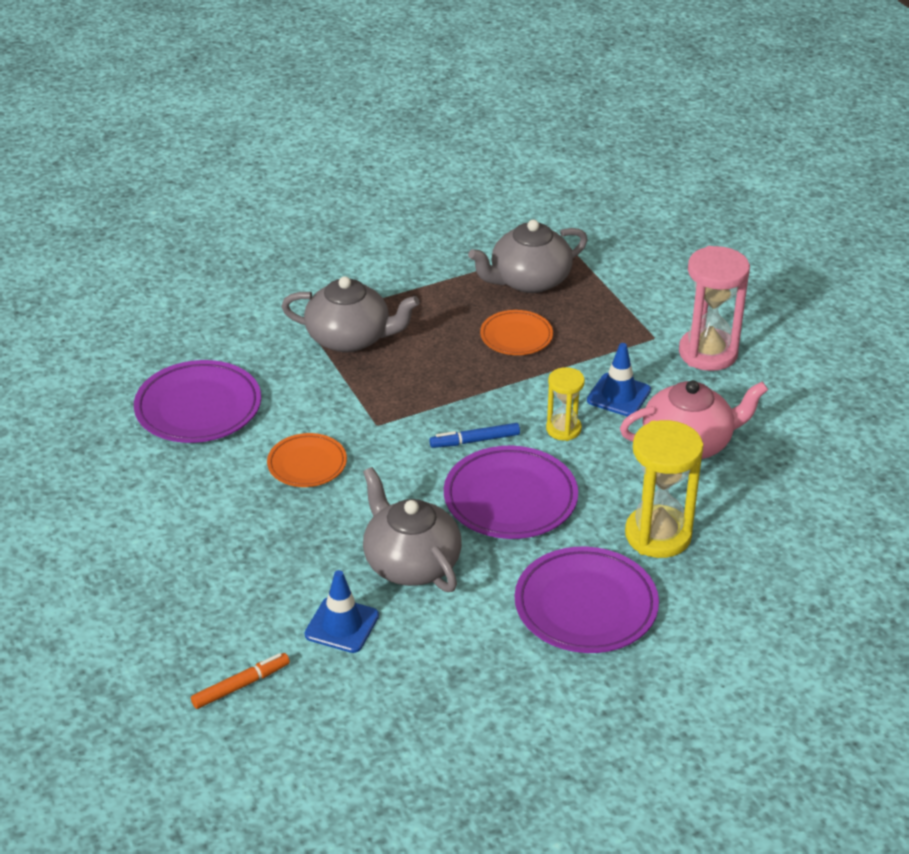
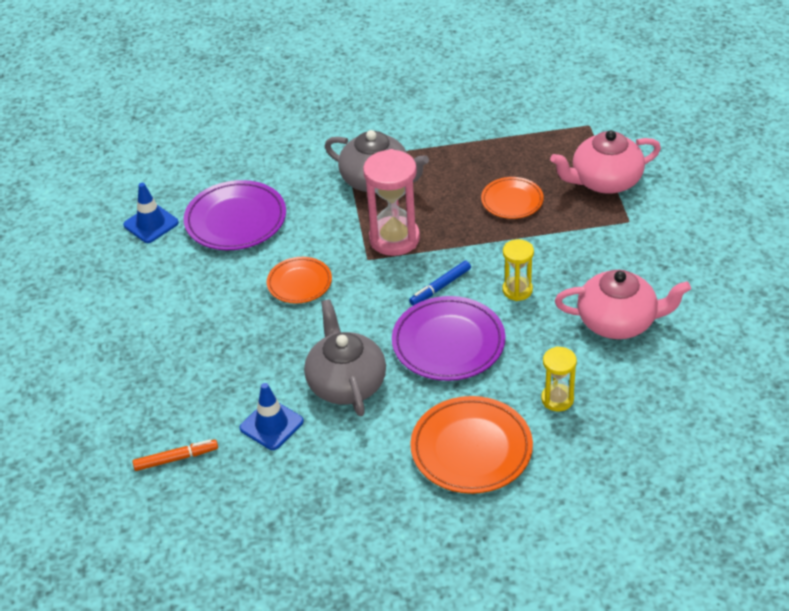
camera: 20 degrees right, 5 degrees up
blue marker [430,423,520,448] -> blue marker turned 45 degrees counterclockwise [409,261,471,306]
grey teapot [468,220,588,293] -> none
purple plate [515,547,659,653] -> orange plate [410,396,533,494]
blue traffic cone [587,343,651,417] -> blue traffic cone moved to [123,183,179,243]
yellow hourglass [625,420,703,558] -> yellow hourglass [541,346,577,411], size x0.57
pink hourglass [679,246,750,371] -> pink hourglass moved to [363,149,420,256]
none -> pink teapot [550,130,661,194]

